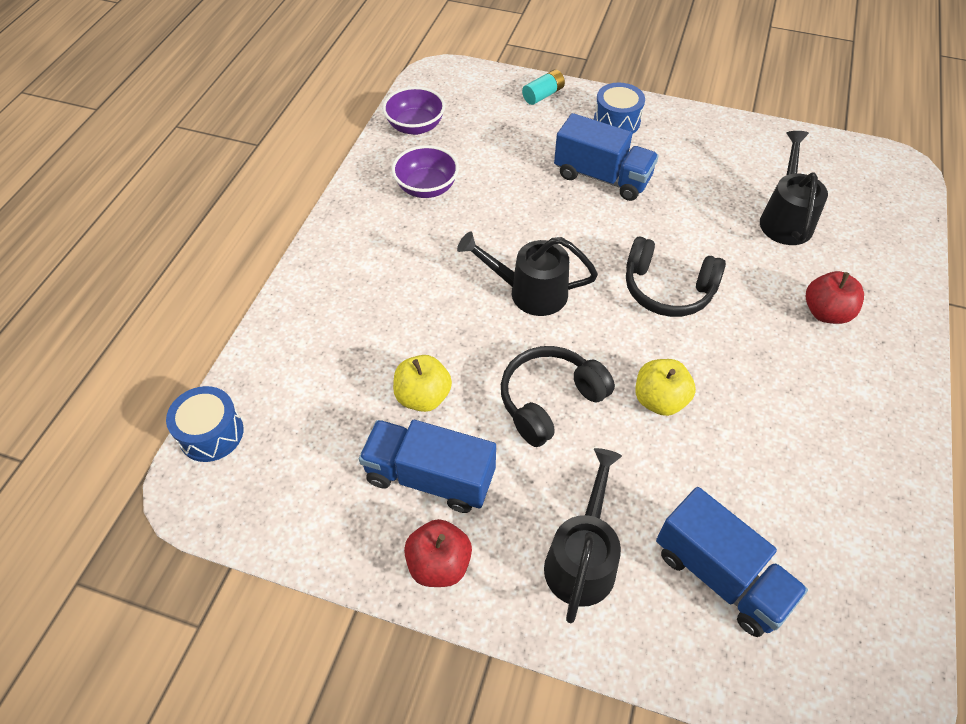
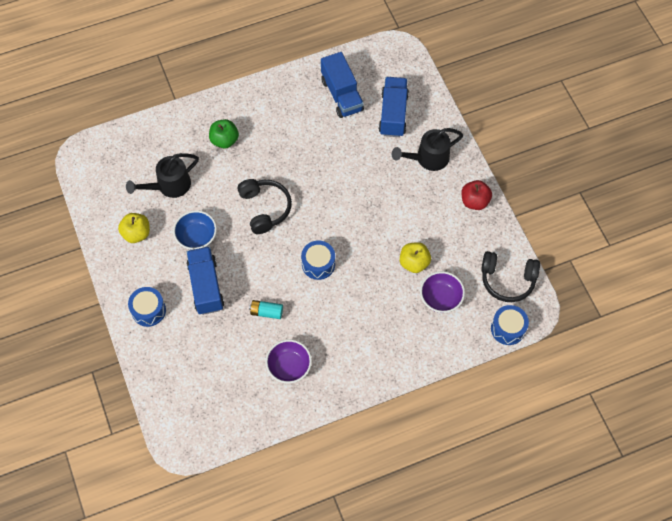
camera: 130 degrees left, 10 degrees up
blue truck [359,420,496,513] -> blue truck moved to [321,52,364,118]
purple bowl [383,87,445,135] -> purple bowl moved to [420,271,465,313]
black watering can [457,231,598,316] -> blue drum [301,241,335,280]
black headphones [501,346,615,447] -> black headphones moved to [481,251,540,302]
turquoise battery [522,69,565,105] -> turquoise battery moved to [249,300,283,319]
yellow apple [635,359,696,416] -> yellow apple moved to [118,213,150,243]
red apple [806,271,864,324] -> green apple [209,119,239,149]
none -> blue bowl [173,210,217,250]

